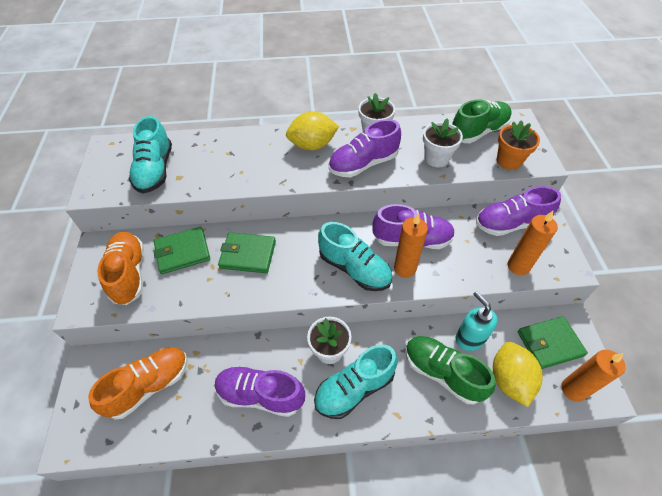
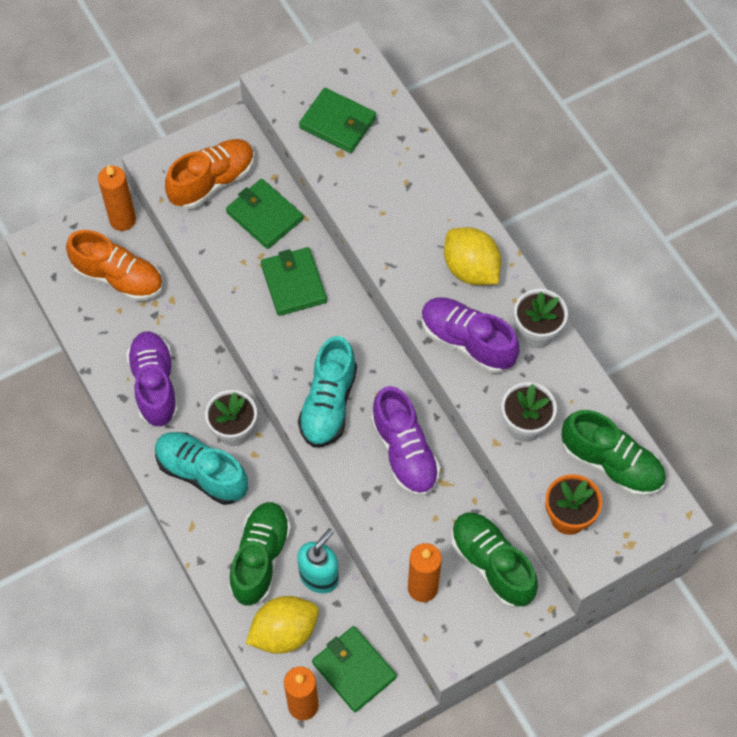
camera: 65 degrees right, 10 degrees up
turquoise shoe [129,116,172,194] -> green wallet [299,88,376,153]
orange candle [394,213,428,278] -> orange candle moved to [98,164,136,231]
purple shoe [476,186,561,236] -> green shoe [451,513,538,608]

